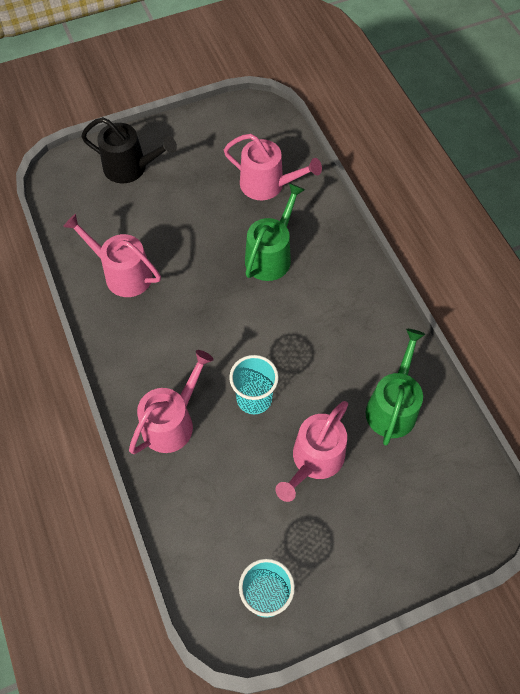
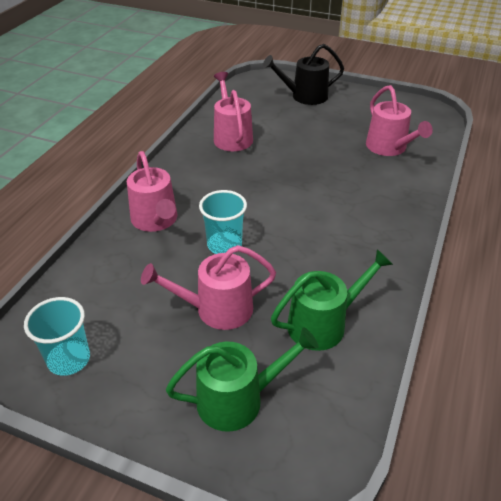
camera: 45 degrees right, 20 degrees down
black watering can [81,117,177,183] -> black watering can turned 105 degrees clockwise [263,44,344,105]
pink watering can [129,350,214,454] -> pink watering can turned 75 degrees clockwise [127,151,177,232]
green watering can [245,183,305,281] -> green watering can moved to [166,327,319,432]

